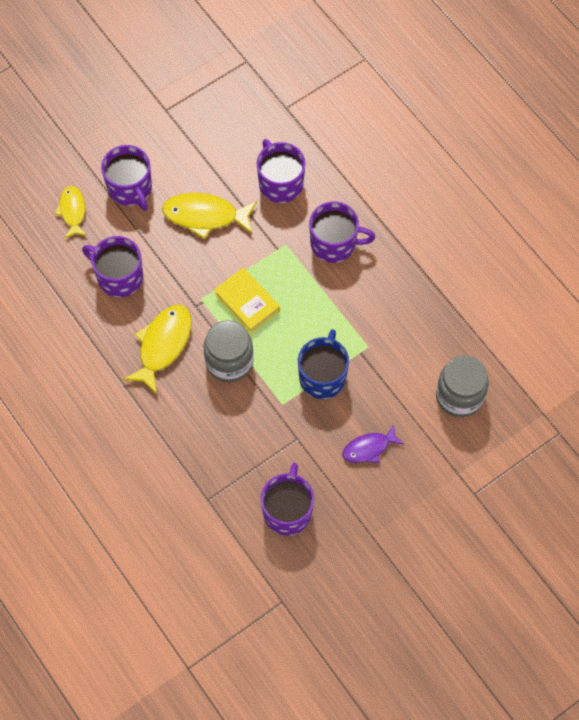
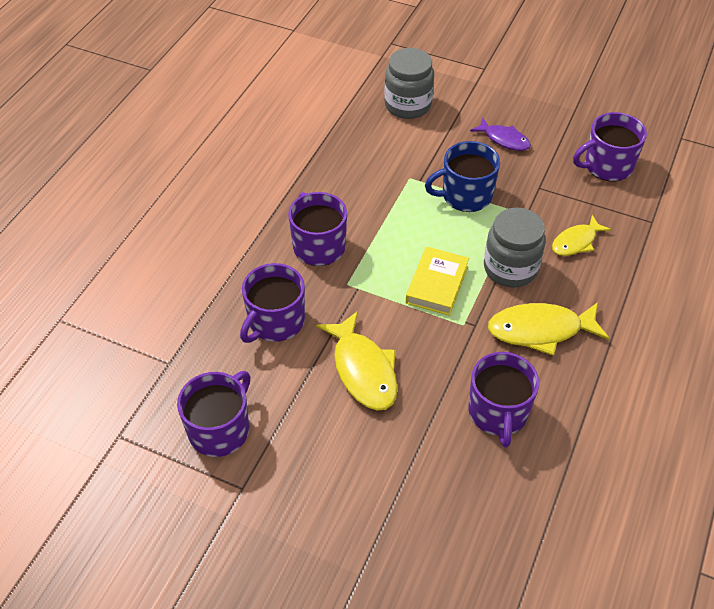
camera: 120 degrees left, 15 degrees down
yellow fish [55,186,87,238] -> yellow fish moved to [552,215,611,256]
purple mug [101,145,152,211] -> purple mug moved to [177,371,250,457]

